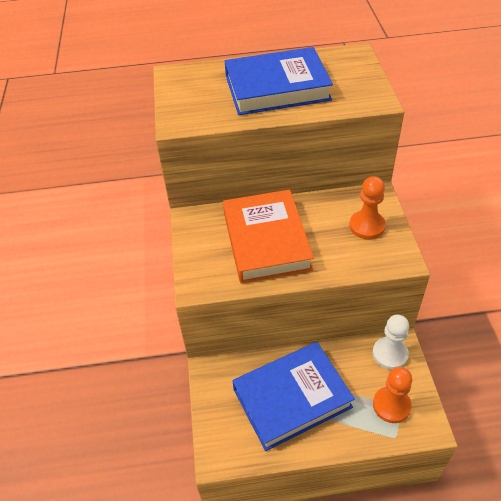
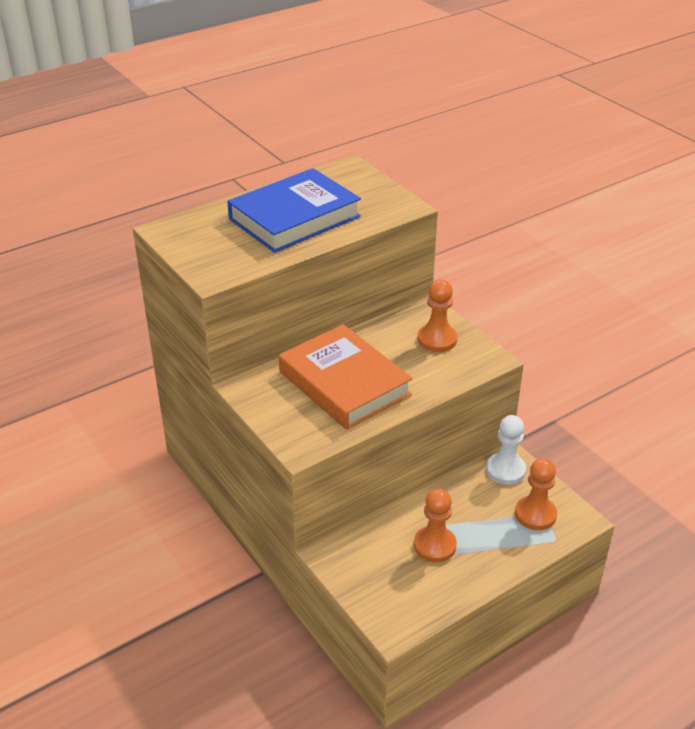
camera: 30 degrees left, 10 degrees down
blue book [232,342,355,451] -> orange pawn [414,489,457,562]

